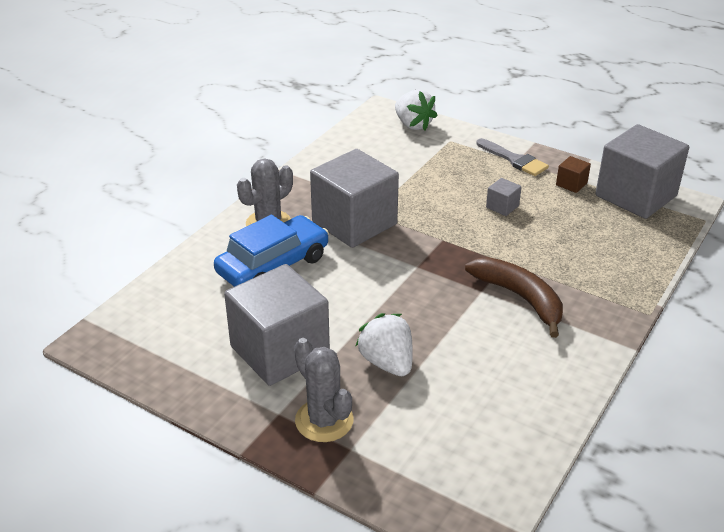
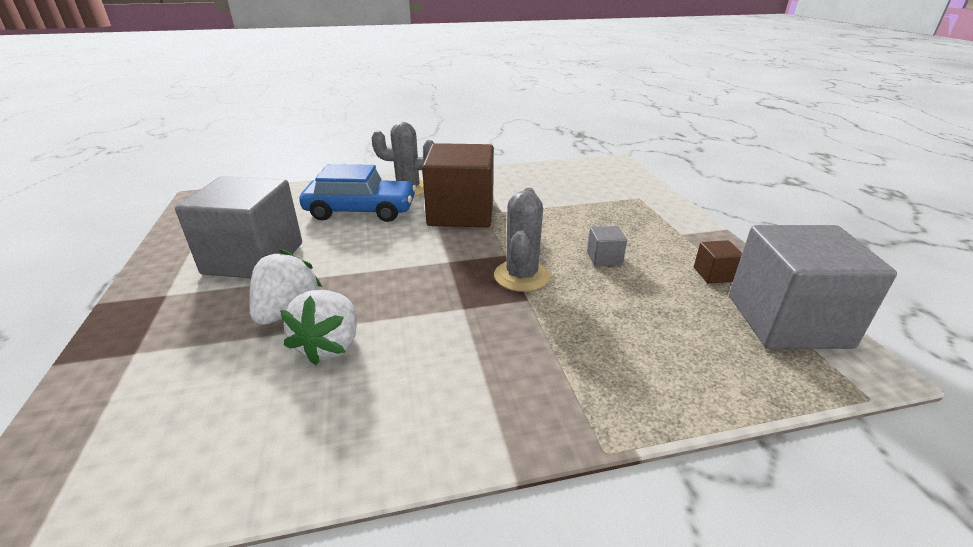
camera: 45 degrees right, 5 degrees down
grey cactus [294,338,354,442] -> grey cactus moved to [494,188,550,292]
grey cube [310,149,399,248] -> brown cube [422,143,494,227]
white strawberry [395,89,438,131] -> white strawberry moved to [280,290,357,365]
brown banana [465,257,563,338] -> none
grey brush [476,138,549,176] -> none

